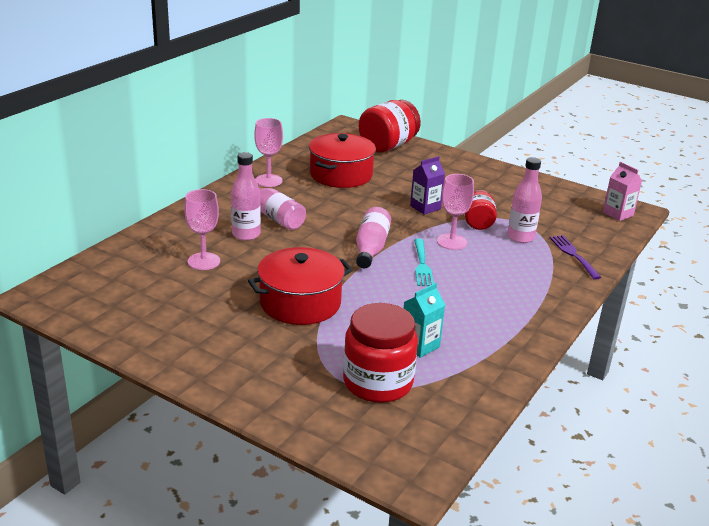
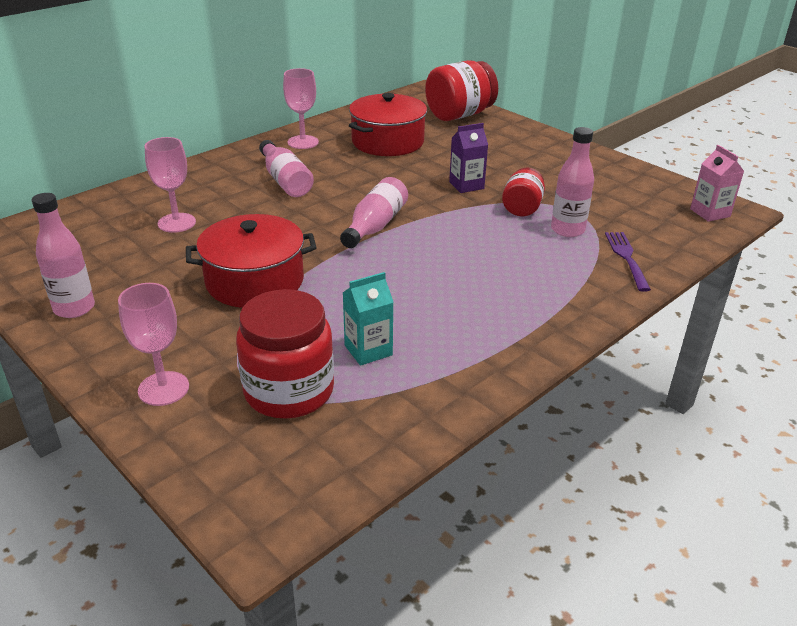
camera: 15 degrees right, 5 degrees up
pink bottle [231,152,261,241] -> pink bottle moved to [32,193,95,318]
turquoise fork [414,238,434,286] -> none
pink goblet [437,174,474,250] -> pink goblet moved to [118,283,189,406]

